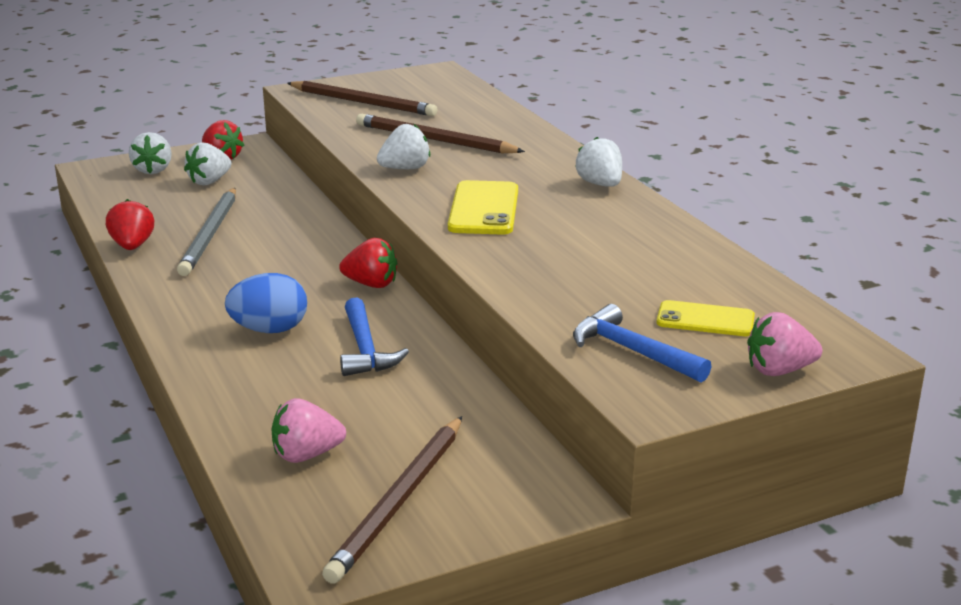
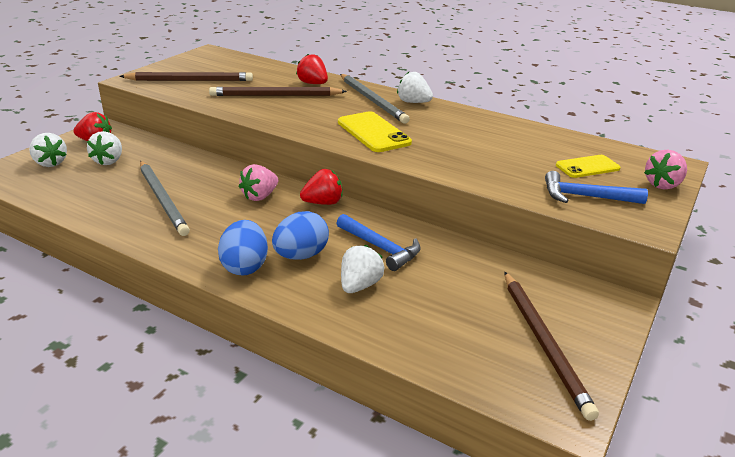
camera: 35 degrees left, 5 degrees up
red strawberry [106,199,154,250] -> red strawberry moved to [296,54,328,84]
pink strawberry [272,398,346,463] -> pink strawberry moved to [239,164,278,201]
white strawberry [377,124,430,169] -> white strawberry moved to [341,245,384,293]
none -> blue egg [218,220,268,276]
none -> grey pencil [340,74,410,124]

